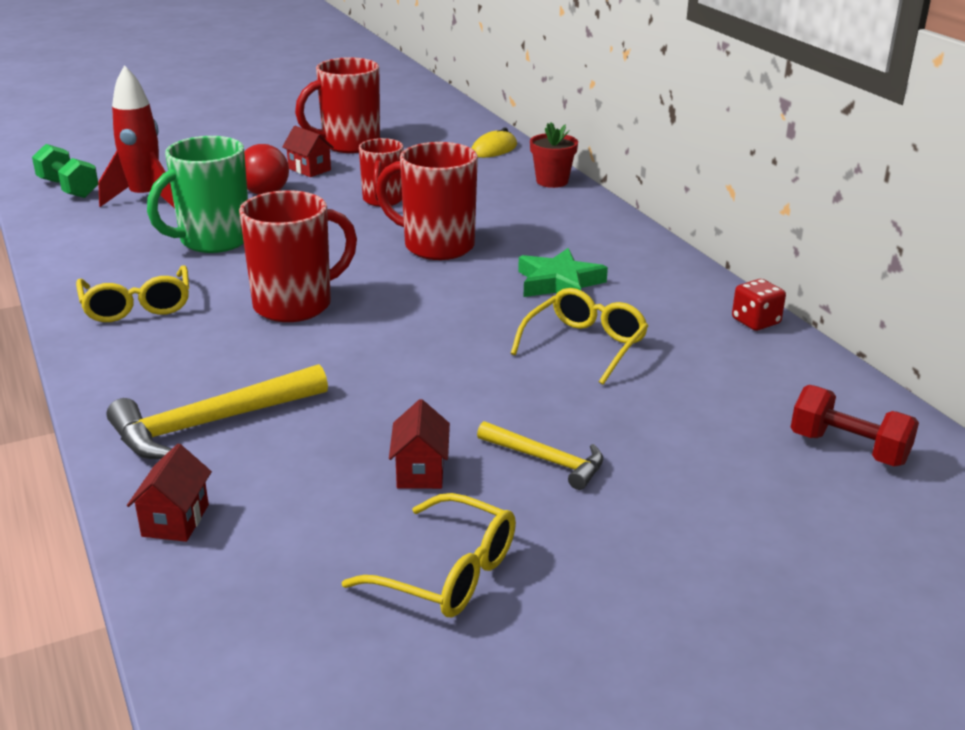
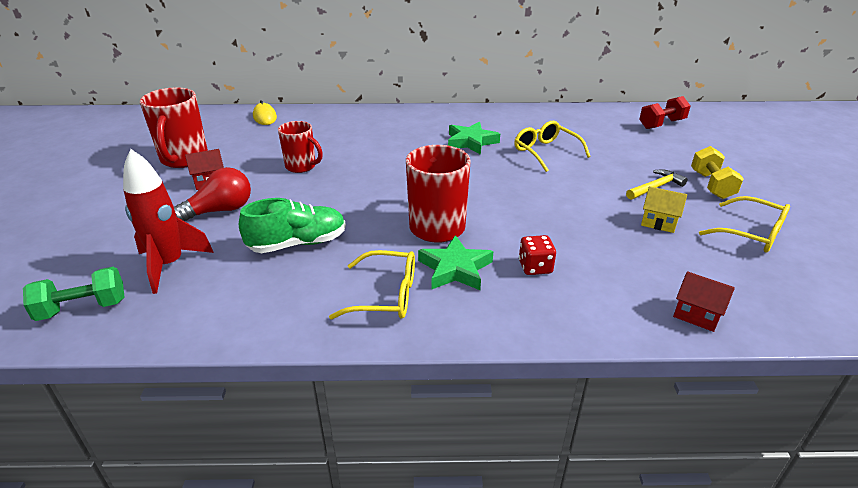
camera: 65 degrees left, 5 degrees up
yellow hammer [107,364,328,459] -> none
green mug [147,136,248,253] -> green shoe [239,198,346,253]
yellow glasses [342,493,516,617] -> yellow glasses turned 75 degrees clockwise [699,196,790,253]
red mug [376,142,478,260] -> none
red house [389,399,450,489] -> yellow house [641,186,687,233]
red flower pot [530,122,578,188] -> none
red dice [732,279,786,331] -> red dice moved to [519,235,556,275]
none -> green star [418,235,494,290]
none -> yellow dumbbell [691,146,744,199]

